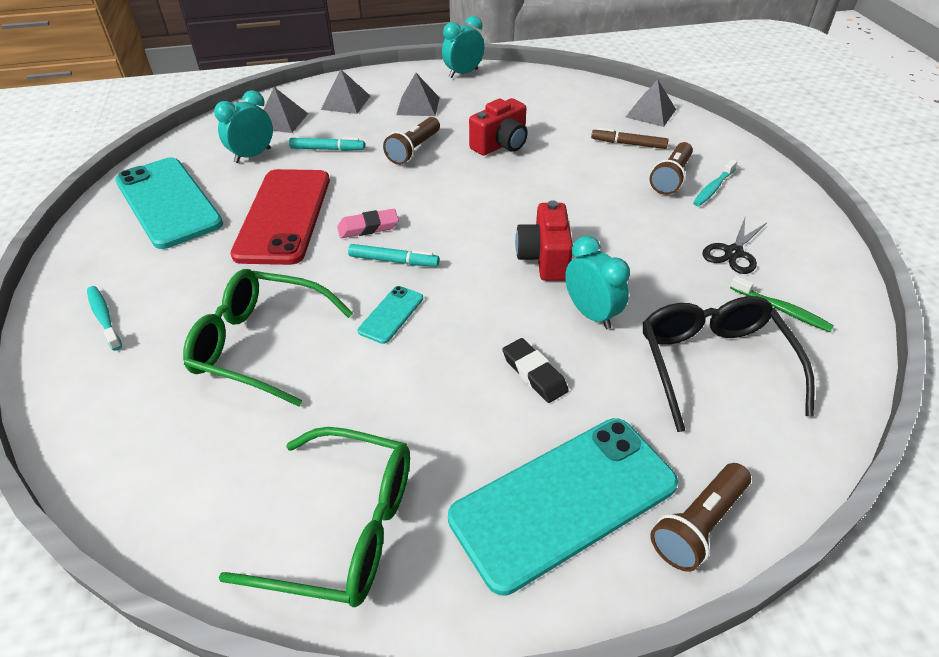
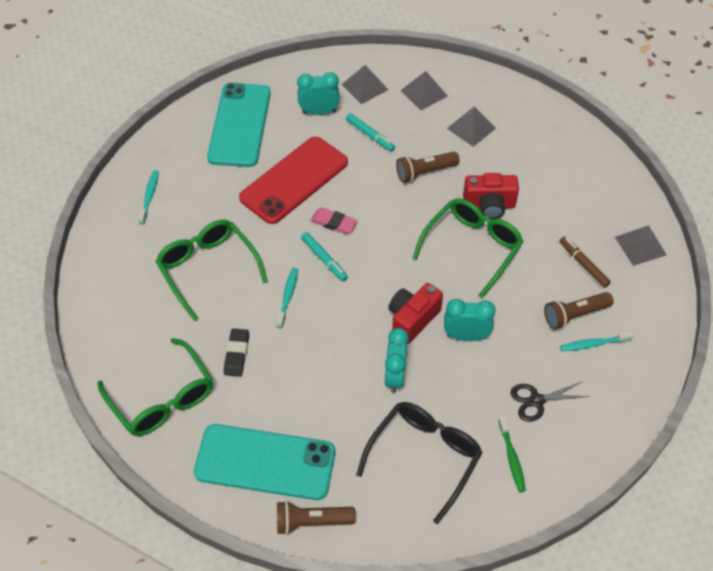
camera: 40 degrees right, 10 degrees up
turquoise phone [358,286,423,344] -> turquoise toothbrush [276,268,298,328]
turquoise clock [442,16,484,78] -> turquoise clock moved to [444,299,496,341]
black eraser [502,338,569,403] -> black eraser moved to [224,328,249,377]
none -> green glasses [413,198,524,298]

